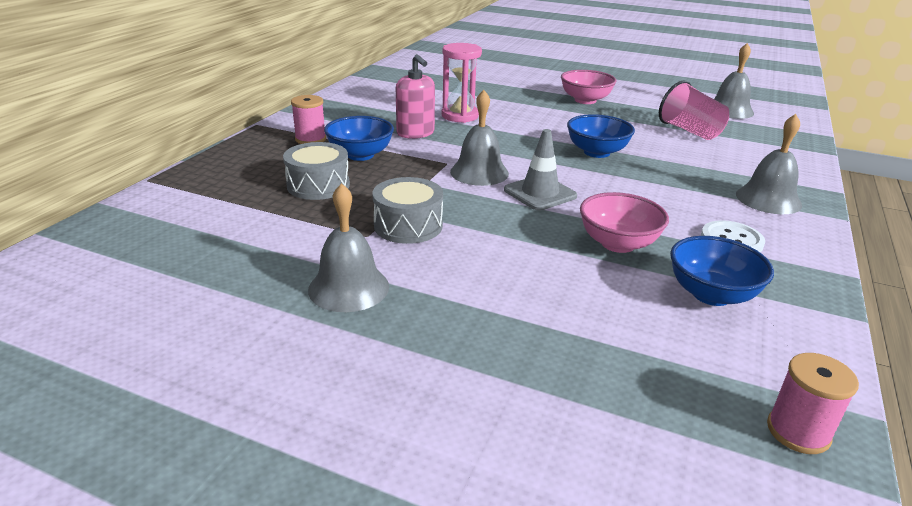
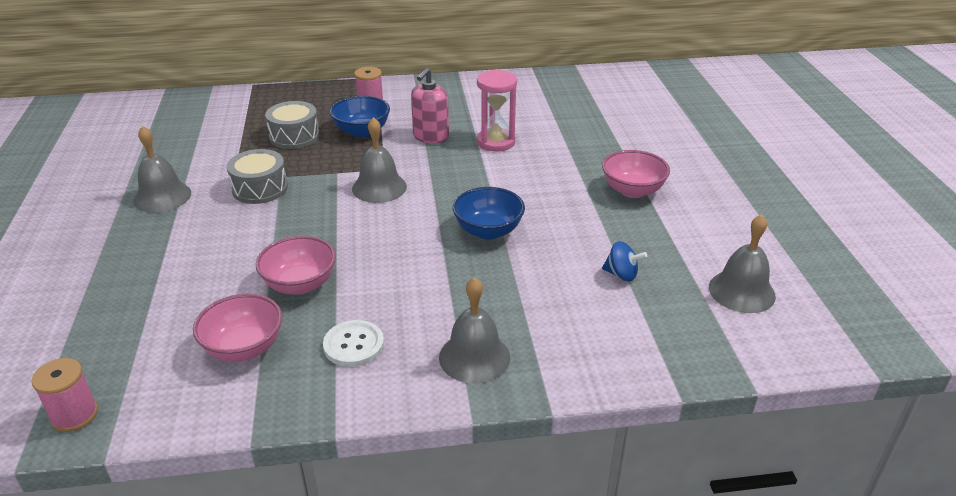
camera: 60 degrees right, 5 degrees up
grey traffic cone [504,129,577,210] -> none
pink cup [659,81,729,140] -> blue spinning top [602,241,647,282]
blue bowl [670,236,774,306] -> pink bowl [193,293,283,362]

